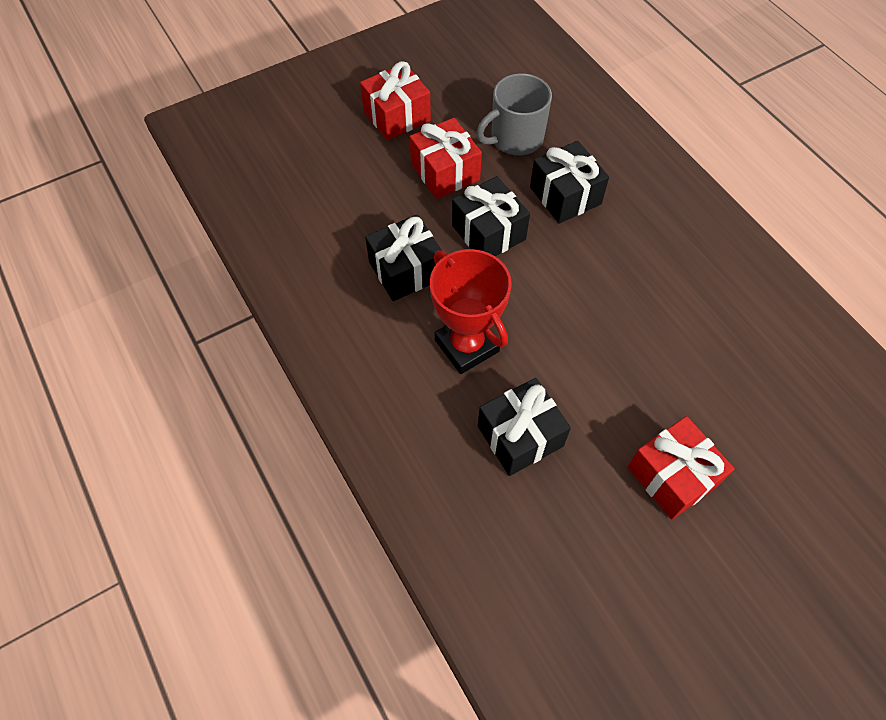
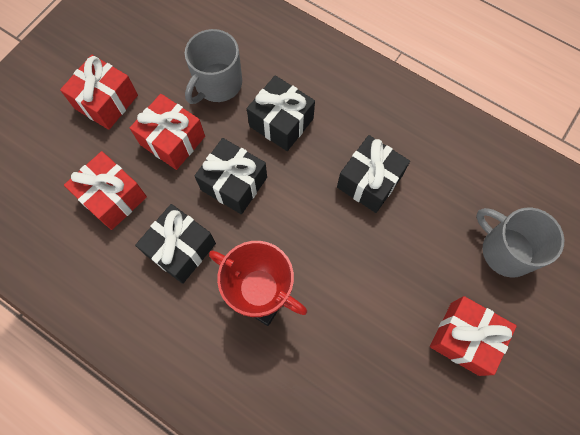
camera: 25 degrees left, 10 degrees up
black gift [478,378,571,476] -> black gift moved to [337,135,410,213]
none -> red gift [64,151,147,230]
none -> grey mug [476,208,564,277]

